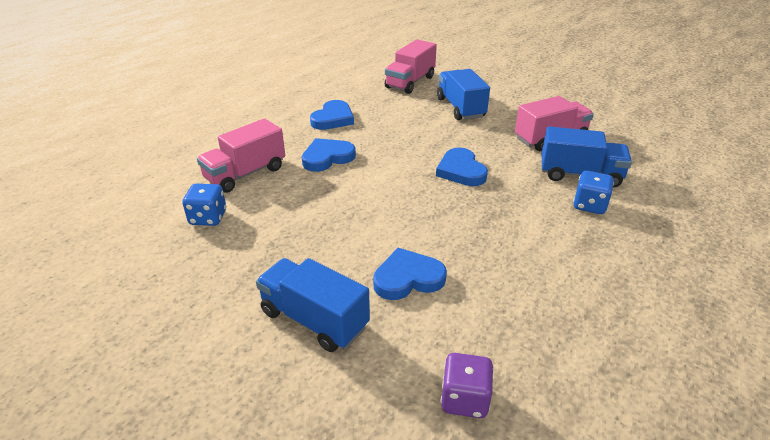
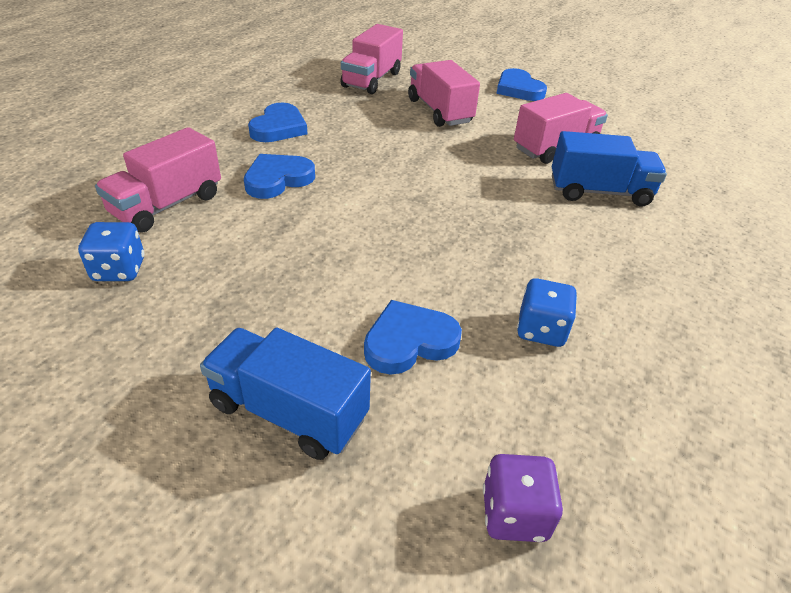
camera: 10 degrees left, 5 degrees up
blue heart [436,147,488,186] -> blue heart moved to [496,68,547,101]
blue truck [437,69,490,120] -> pink truck [408,60,480,127]
blue dice [573,171,614,214] -> blue dice moved to [517,278,577,347]

